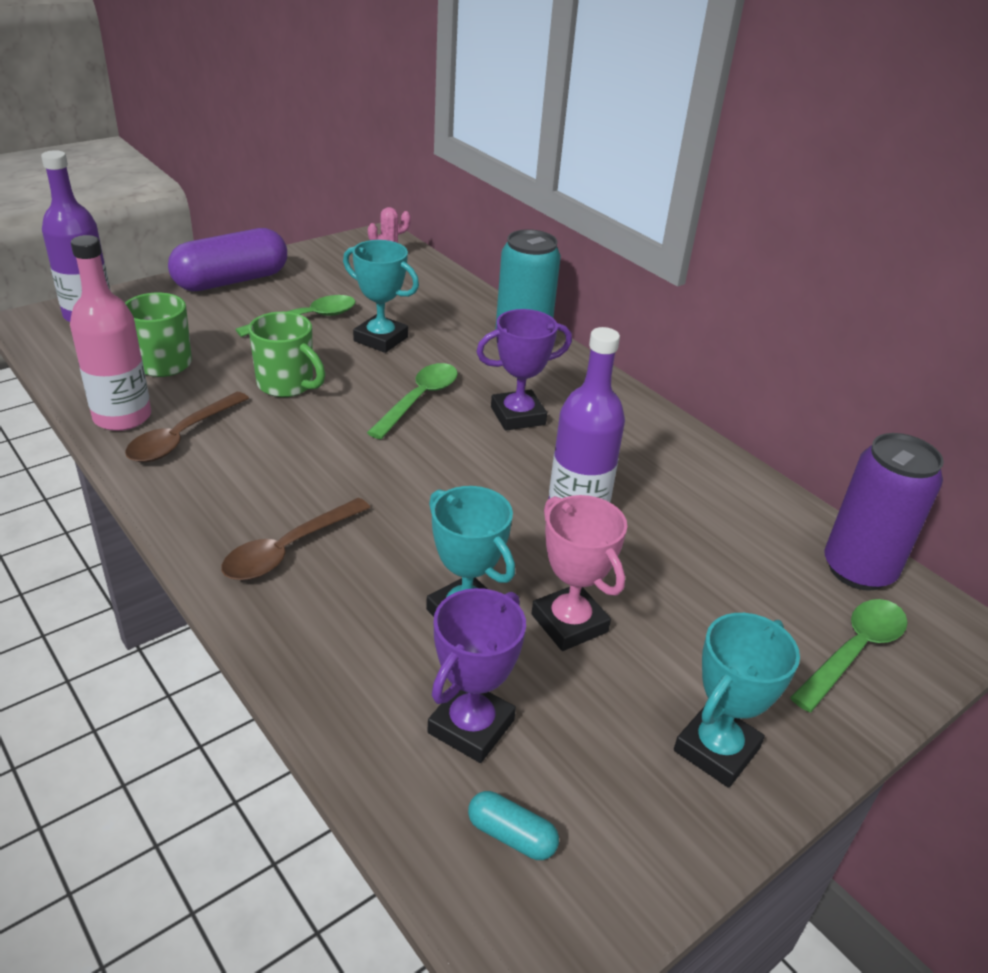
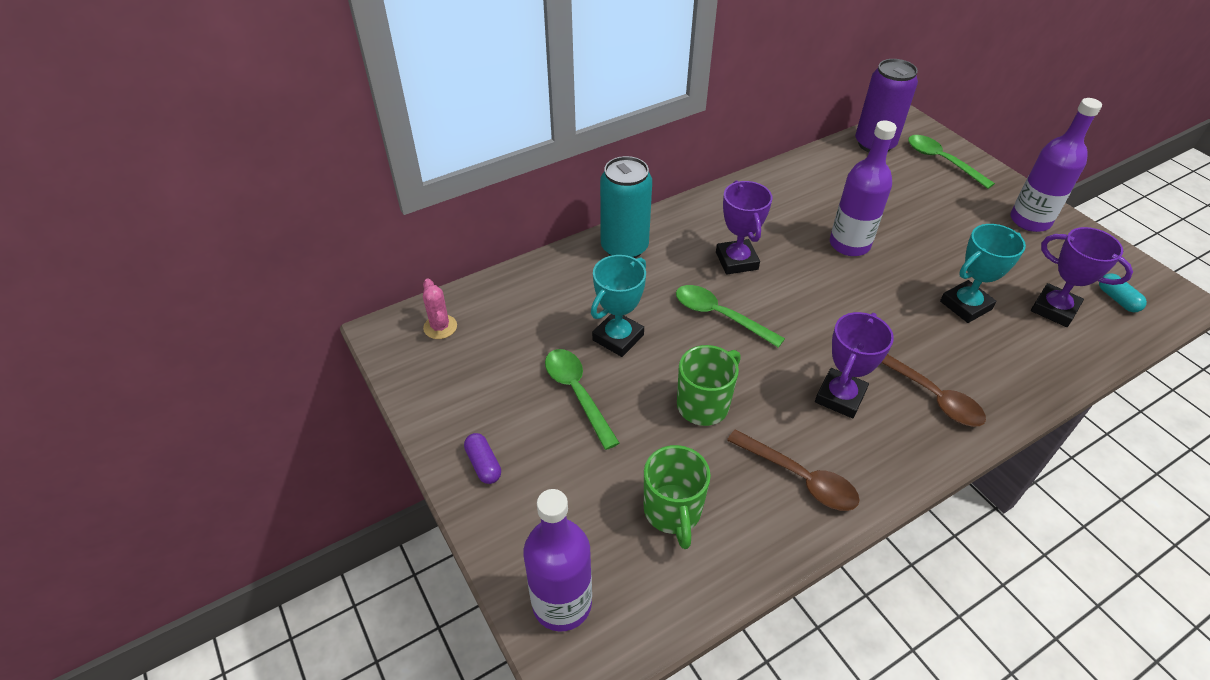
camera: 80 degrees left, 10 degrees up
pink bottle [70,235,151,431] -> none
purple capsule [168,228,287,291] -> purple capsule [464,433,501,484], size x0.42
turquoise capsule [468,791,559,860] -> turquoise capsule turned 60 degrees counterclockwise [1099,273,1147,312]
pink trophy [531,495,627,651] -> none
turquoise trophy [674,613,800,788] -> purple bottle [1010,98,1102,232]
none -> purple trophy [815,312,894,418]

